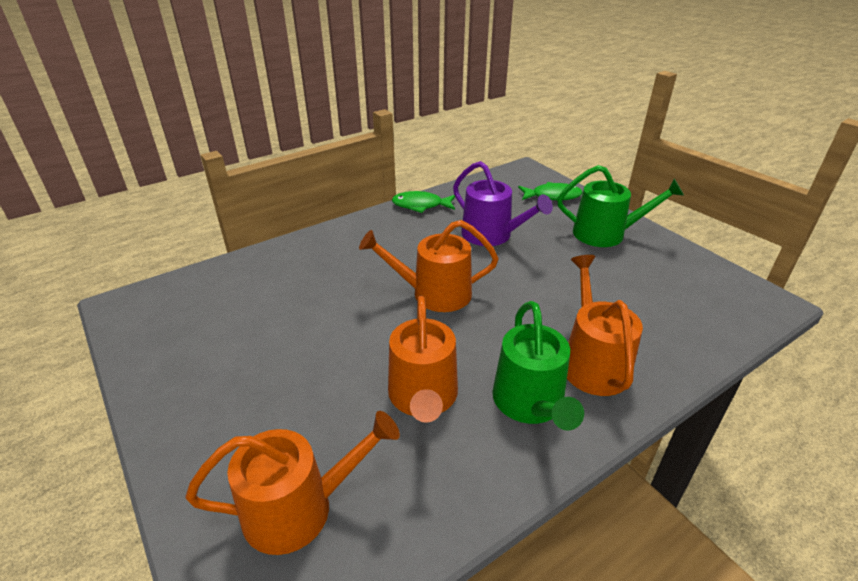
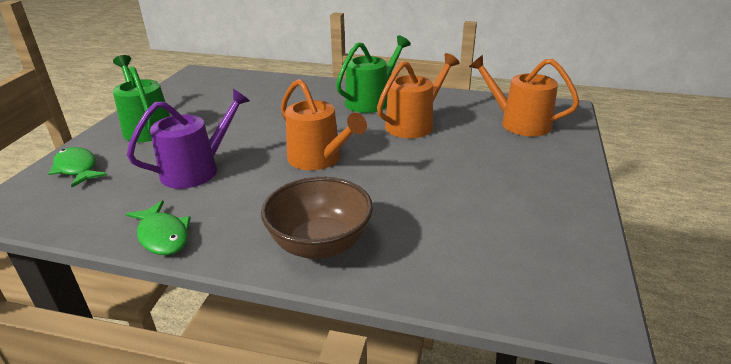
camera: 130 degrees left, 5 degrees down
purple watering can [453,161,553,246] -> purple watering can turned 45 degrees clockwise [127,89,250,189]
orange watering can [567,255,643,396] -> none
none -> brown bowl [261,177,373,259]

